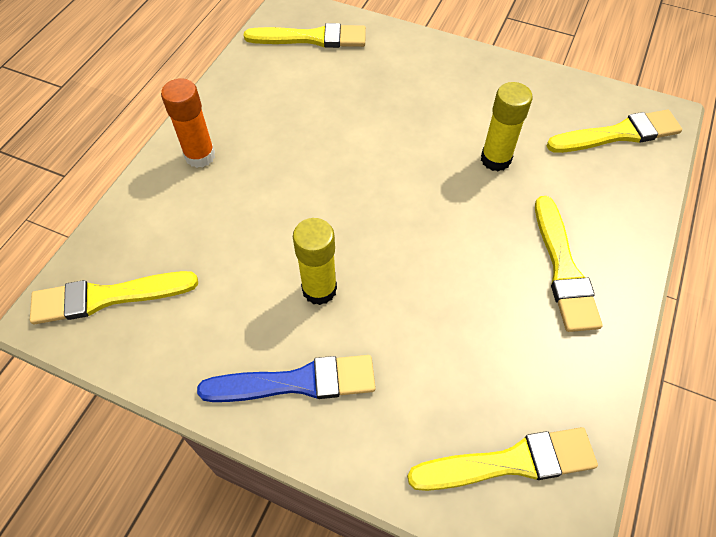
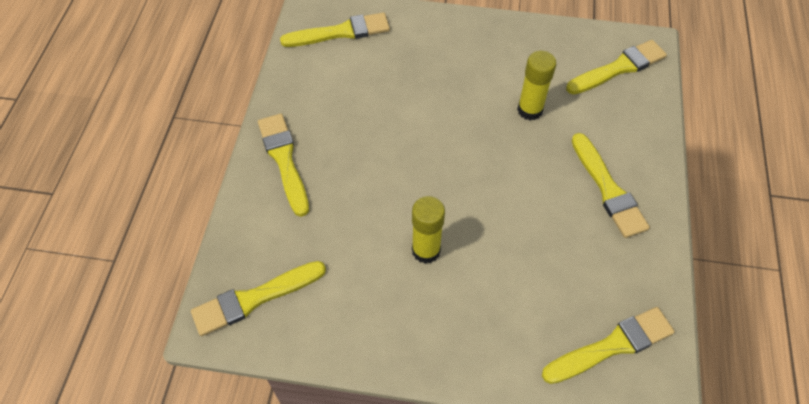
camera: 15 degrees left, 0 degrees up
orange glue stick [161,78,215,168] -> yellow brush [258,114,309,217]
blue brush [197,355,376,402] -> none

